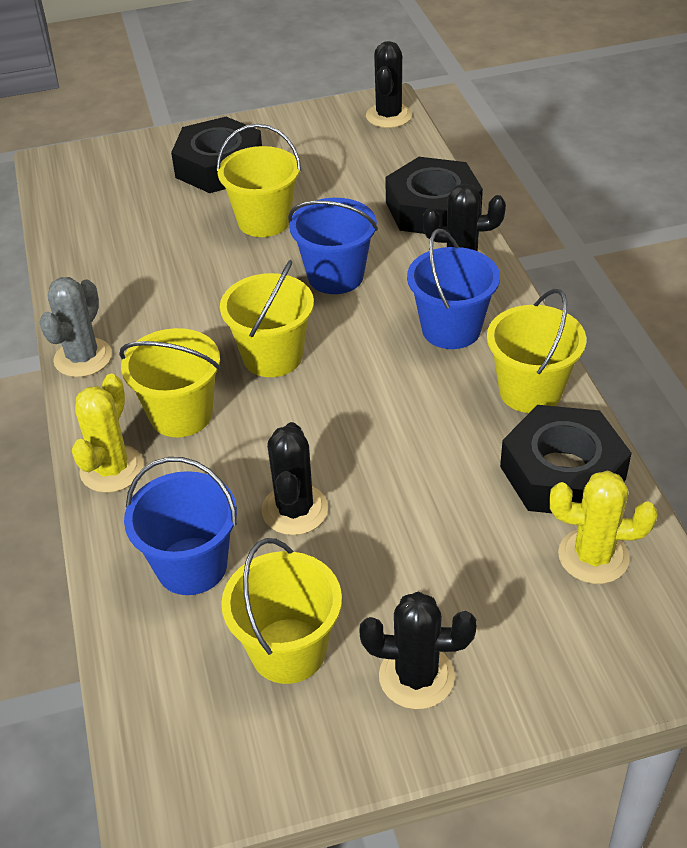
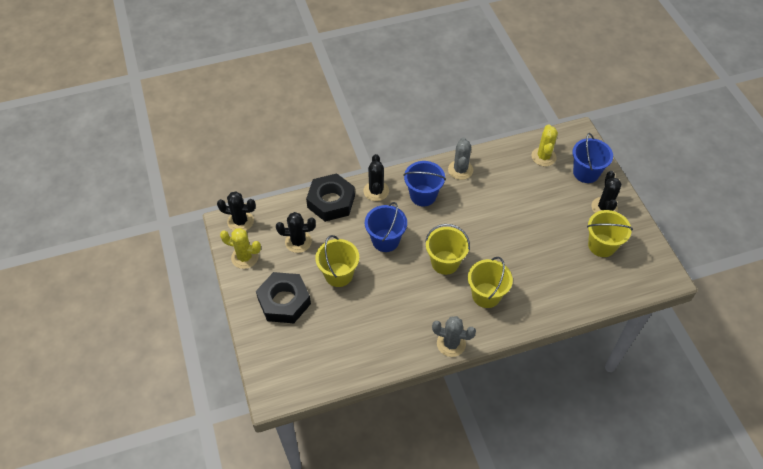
camera: 95 degrees left, 10 degrees up
yellow cactus [72,374,144,493] -> yellow cactus moved to [220,228,261,269]
blue bucket [124,457,237,595] -> blue bucket moved to [572,133,613,183]
black cactus [262,422,328,535] -> black cactus moved to [276,212,316,253]
yellow bucket [487,289,586,413] -> grey cactus [448,137,473,180]
black nut [500,405,632,513] -> none

